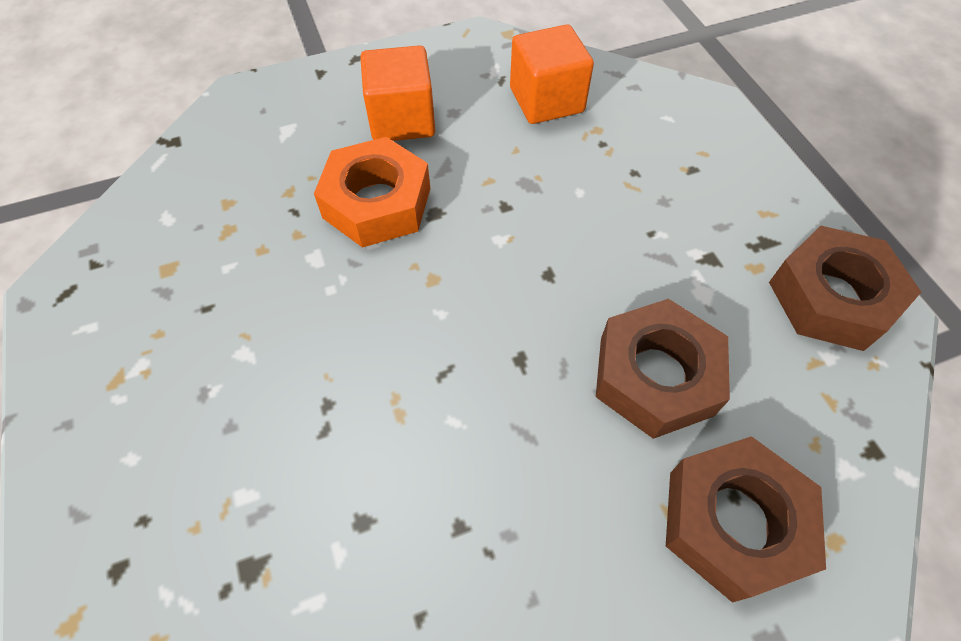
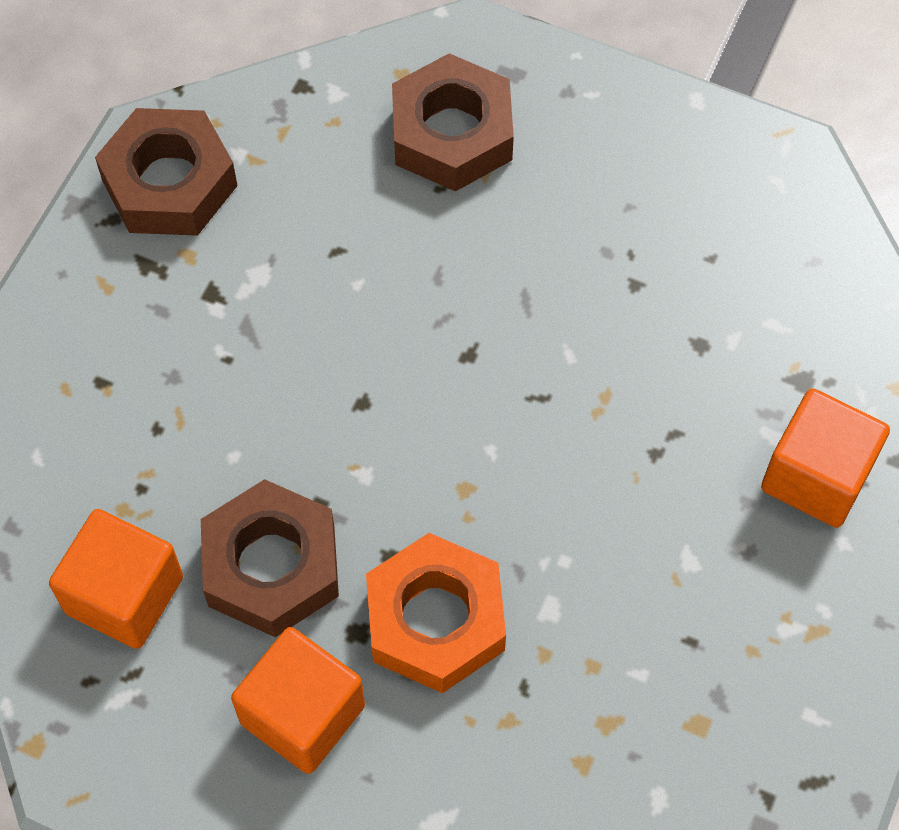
camera: 135 degrees left, 5 degrees up
brown nut [596,299,730,439] -> brown nut moved to [201,479,339,637]
none -> orange cube [761,388,890,528]

